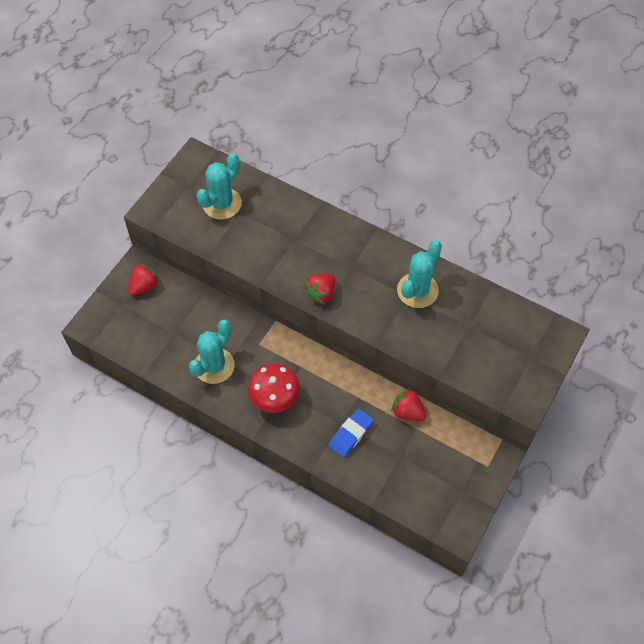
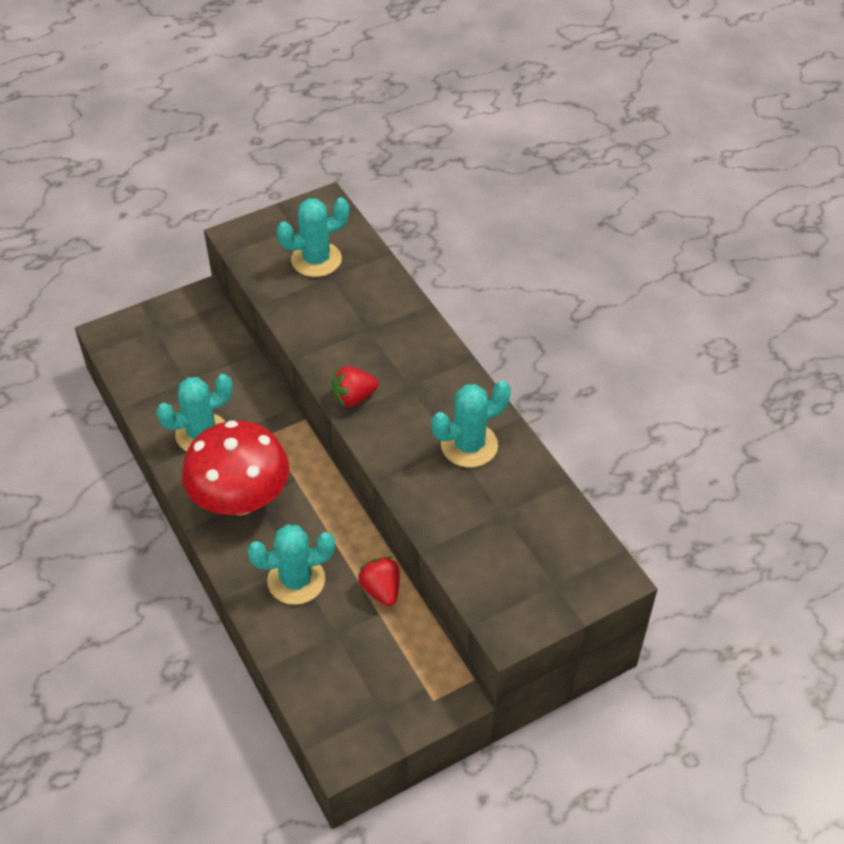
camera: 30 degrees right, 10 degrees down
red strawberry [128,263,159,295] -> none
red mushroom [248,363,300,413] -> red mushroom [182,420,289,515], size x1.52
blue eraser [329,409,373,458] -> turquoise cactus [247,524,335,605]

